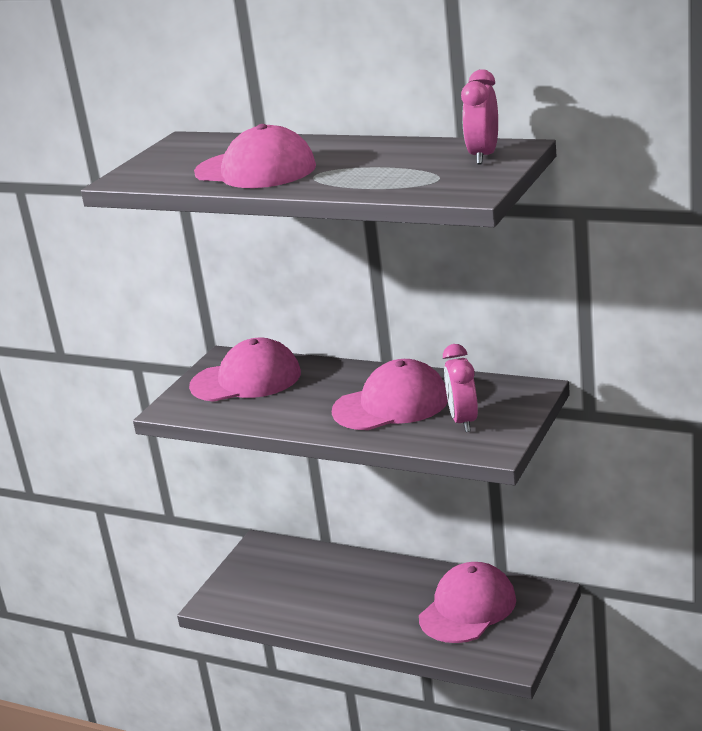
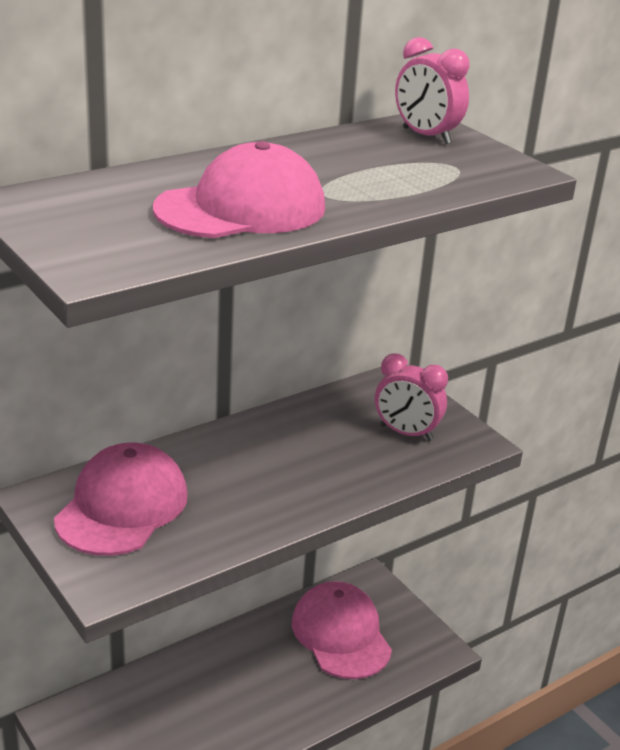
camera: 65 degrees left, 5 degrees up
pink cap [332,359,448,430] -> none

